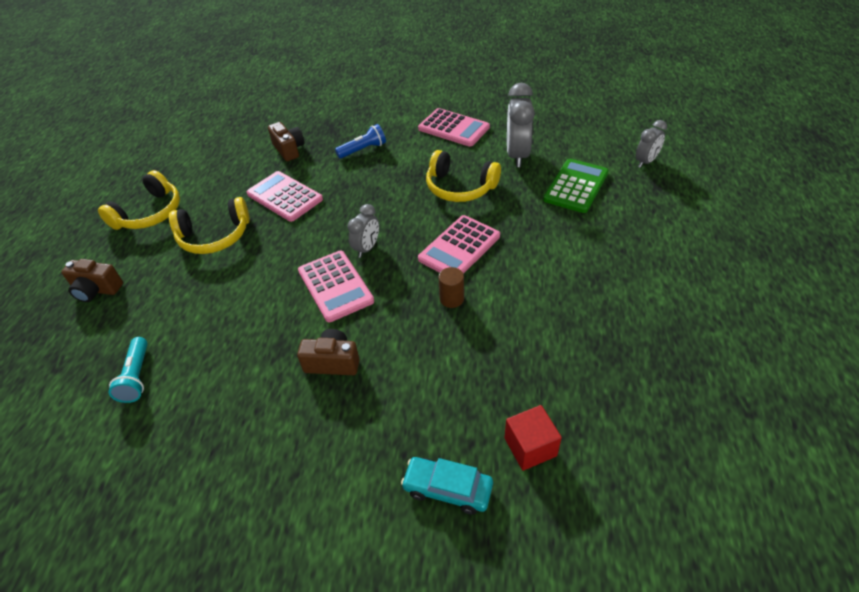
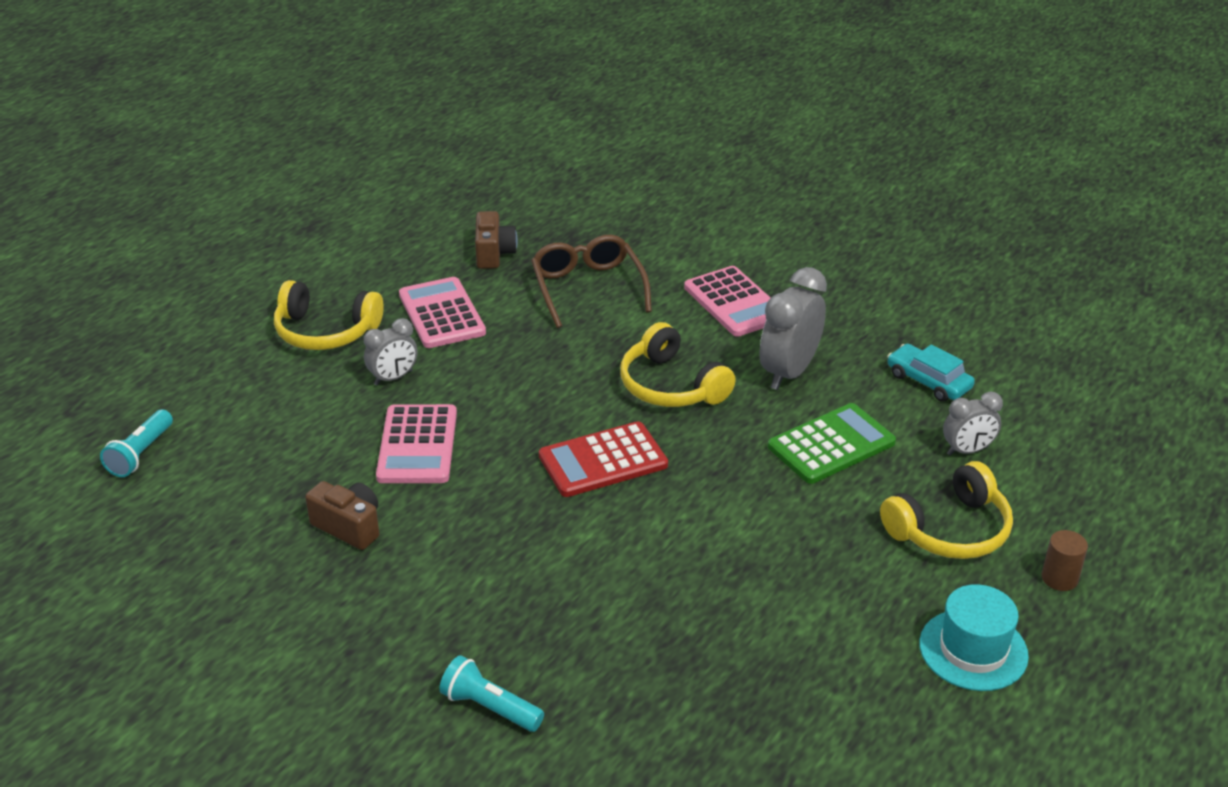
camera: 25 degrees right, 10 degrees down
brown camera [61,259,123,302] -> none
yellow headphones [98,170,180,230] -> yellow headphones moved to [880,461,1013,559]
blue flashlight [335,124,386,158] -> brown glasses [531,235,652,328]
grey clock [347,204,379,258] -> grey clock moved to [364,318,418,385]
turquoise car [401,457,493,515] -> turquoise car moved to [887,344,975,402]
pink calculator [418,215,500,274] -> red calculator [539,421,668,497]
brown cylinder [438,267,464,308] -> brown cylinder moved to [1042,530,1088,591]
red cube [505,405,562,471] -> turquoise flashlight [439,655,544,732]
none -> turquoise hat [919,584,1029,691]

